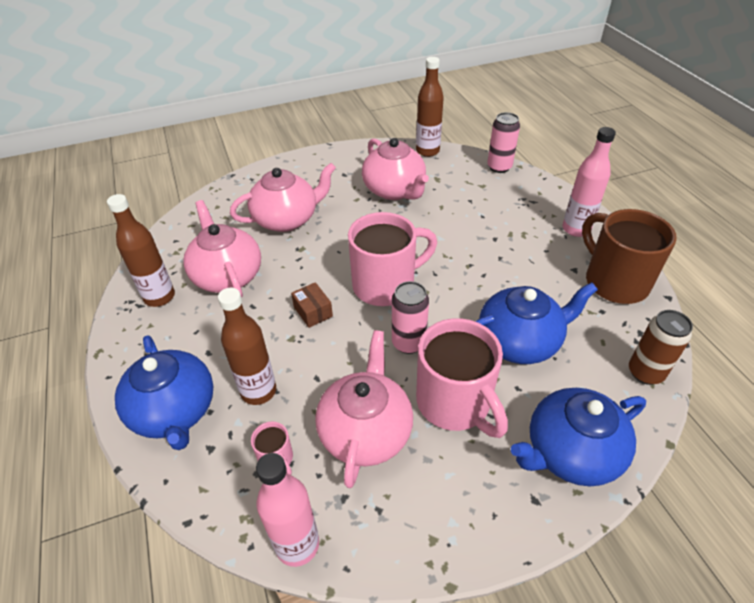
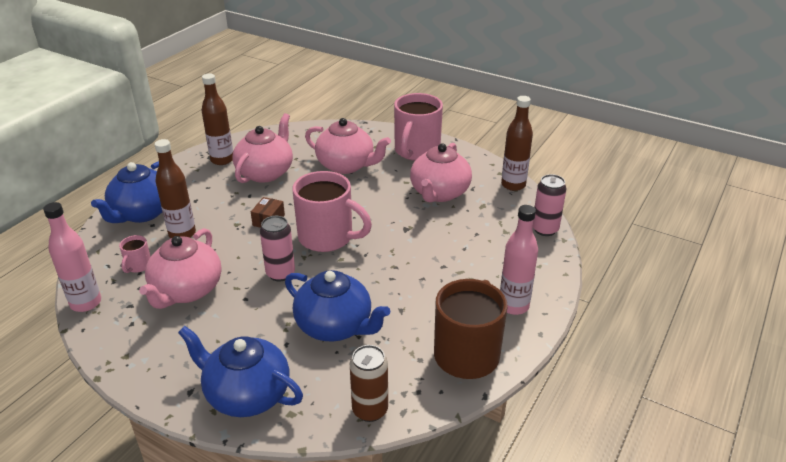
camera: 50 degrees right, 10 degrees down
pink teapot [315,330,413,488] -> pink teapot turned 135 degrees clockwise [139,228,222,309]
pink mug [416,318,508,438] -> pink mug moved to [394,93,443,161]

